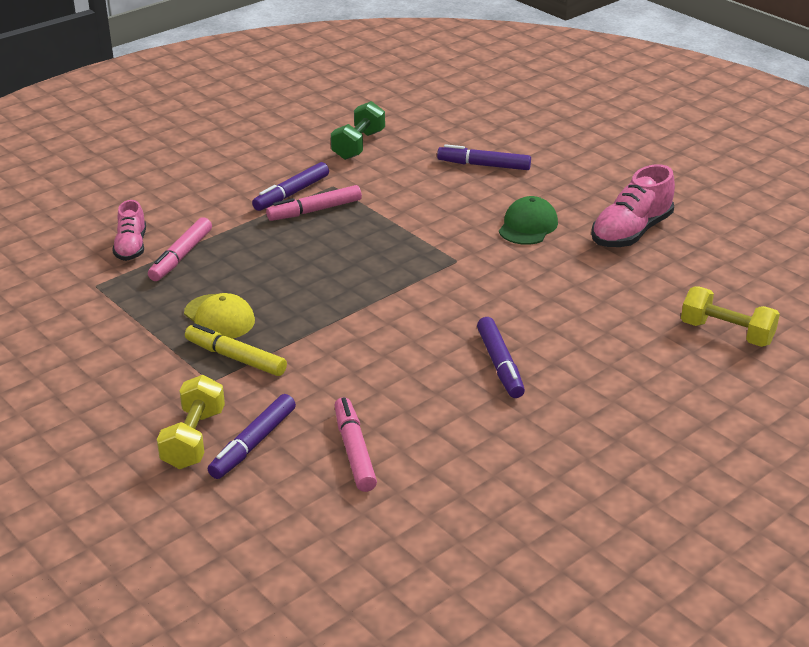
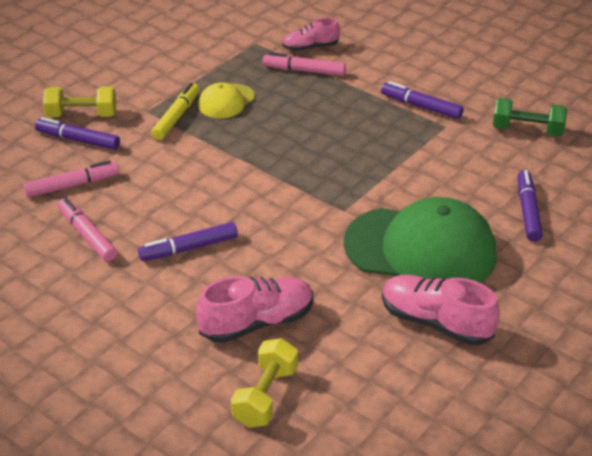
camera: 80 degrees right, 5 degrees up
pink marker [266,185,362,221] -> pink marker moved to [58,198,117,262]
green cap [499,196,558,245] -> green cap [343,197,497,283], size x2.11
none -> pink shoe [196,276,313,343]

